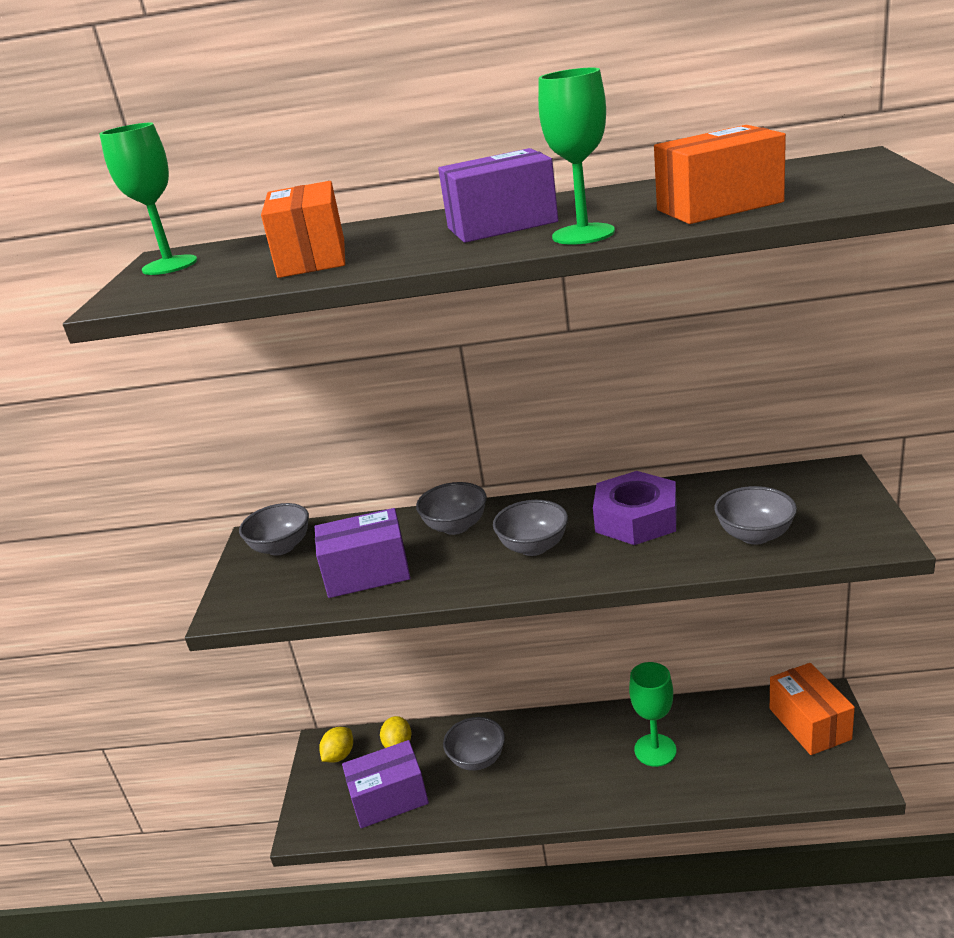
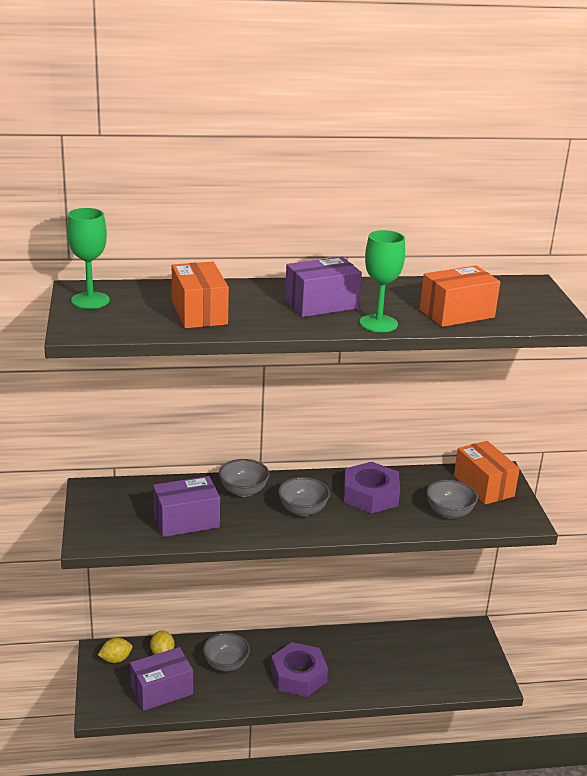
camera: 15 degrees left, 0 degrees up
grey bowl [239,503,309,556] -> none
yellow lemon [319,727,353,762] -> yellow lemon turned 45 degrees clockwise [98,638,132,663]
green goblet [629,662,676,767] -> none
orange box [770,663,855,755] -> orange box moved to [454,441,520,505]
none -> purple nut [271,642,328,697]

